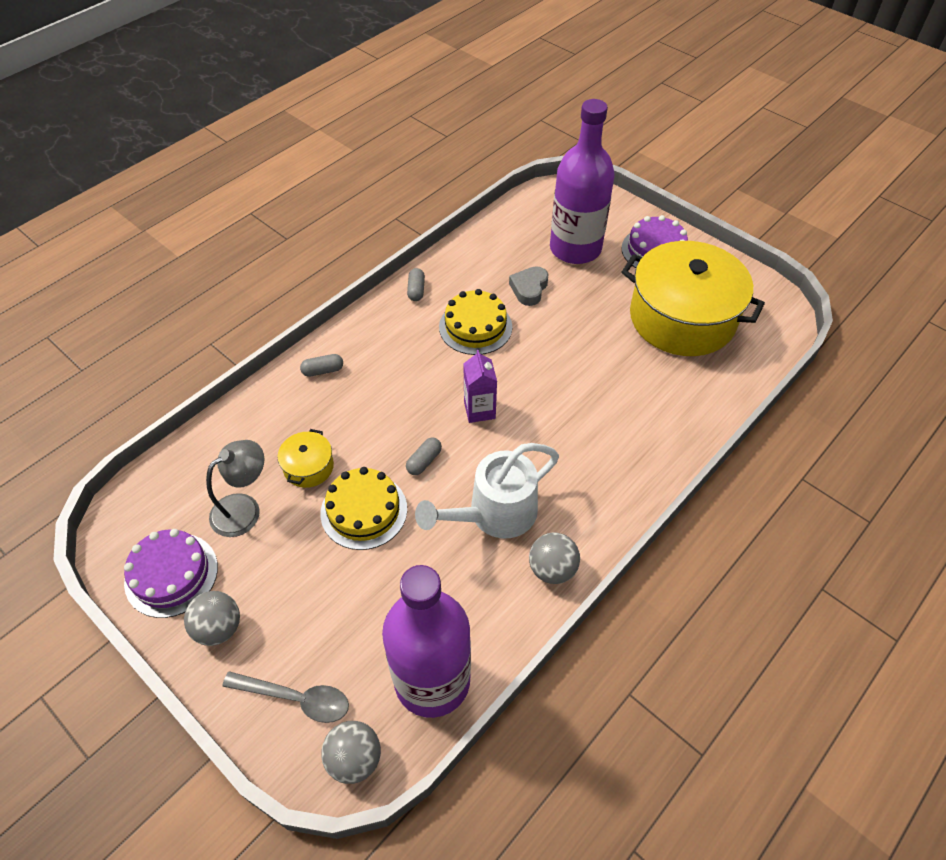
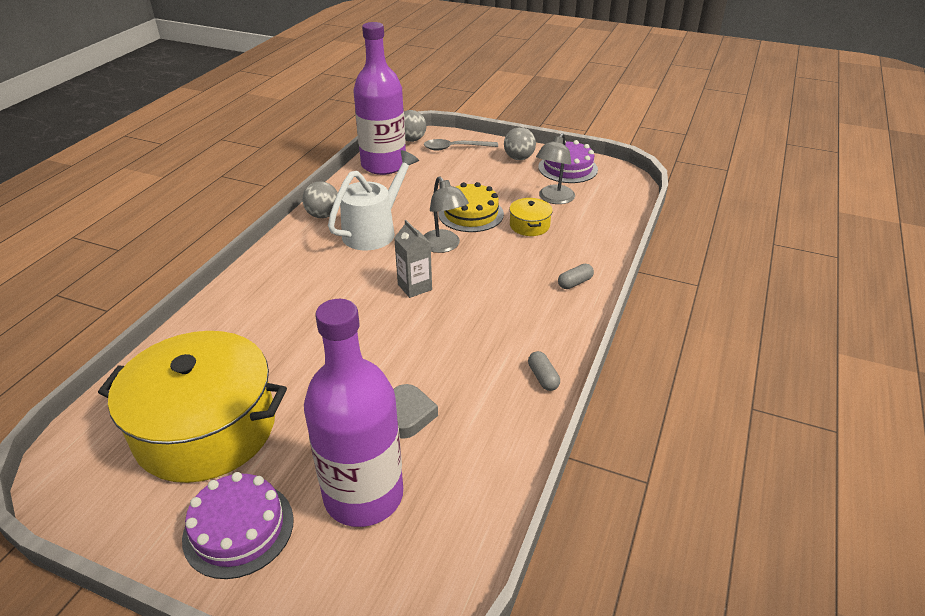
camera: 160 degrees right, 15 degrees down
grey capsule [406,438,442,475] -> grey lamp [423,176,469,253]
yellow cake [439,289,512,355] -> none
purple carton [463,350,497,423] -> grey carton [394,220,432,298]

